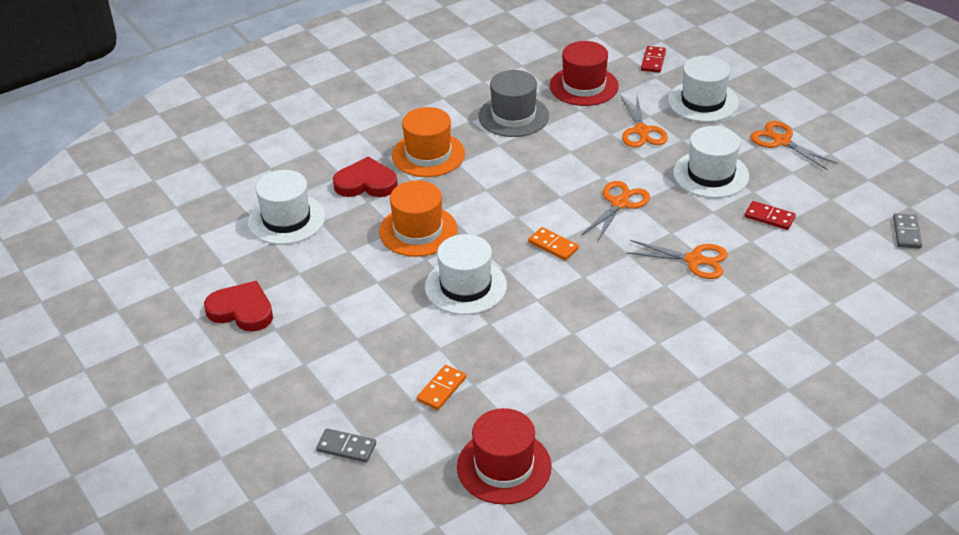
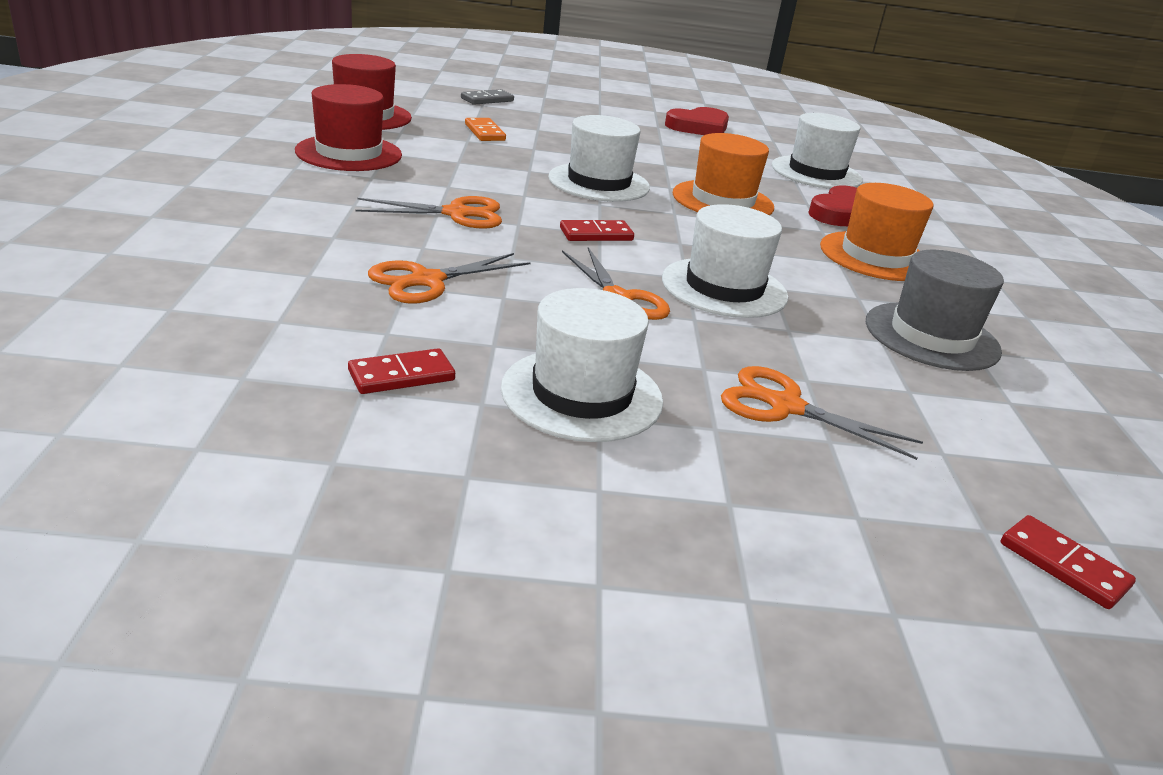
camera: 120 degrees right, 10 degrees down
orange domino [528,227,579,260] -> red domino [560,220,634,241]
red hat [550,41,619,106] -> red hat moved to [295,84,402,171]
white hat [668,56,739,122] -> white hat moved to [662,204,788,318]
orange scissors [750,121,838,170] -> orange scissors moved to [355,196,502,229]
grey domino [893,213,922,248] -> none

